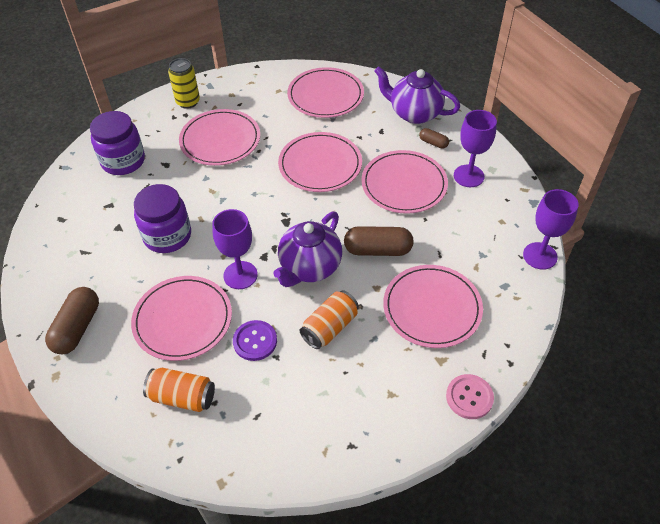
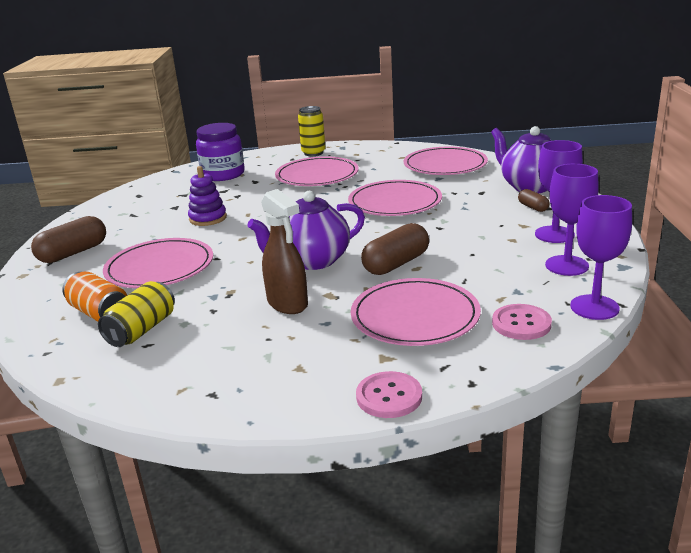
camera: 30 degrees right, 25 degrees down
purple jar [134,184,191,253] -> purple stacking toy [188,166,227,226]
purple goblet [212,209,258,289] -> purple goblet moved to [545,164,599,276]
purple button [233,320,277,361] -> none
orange can [299,290,359,349] -> brown spray bottle [261,189,308,314]
brown capsule [344,226,414,256] -> brown capsule turned 75 degrees counterclockwise [361,223,429,275]
pink plate [361,150,448,214] -> none
none -> yellow can [98,281,175,347]
none -> pink button [492,304,552,340]

